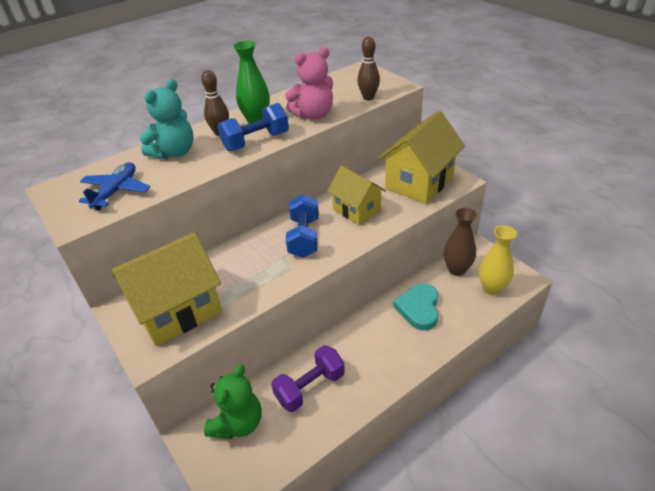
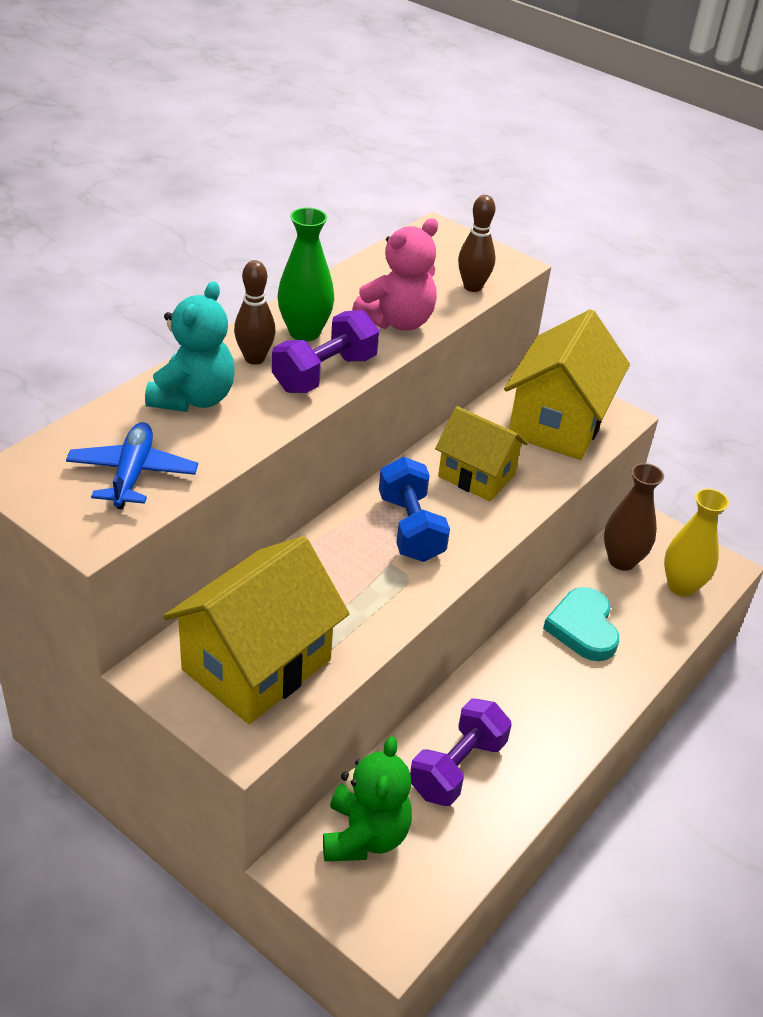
camera: 20 degrees left, 0 degrees up
blue dumbbell [217,103,289,151] -> purple dumbbell [272,310,379,393]

